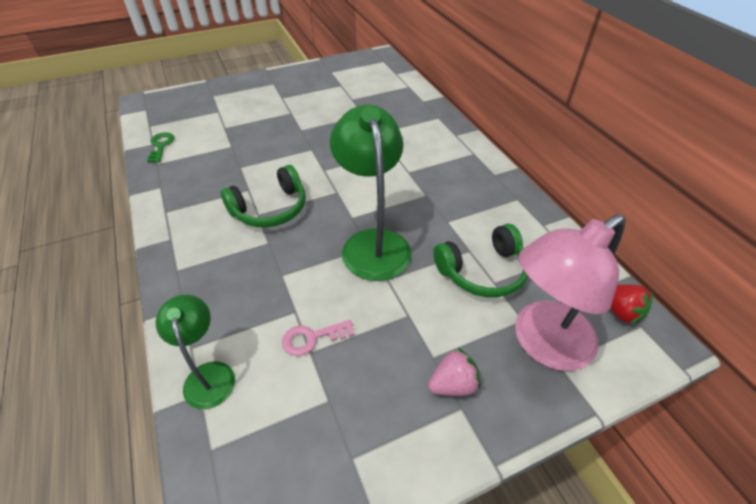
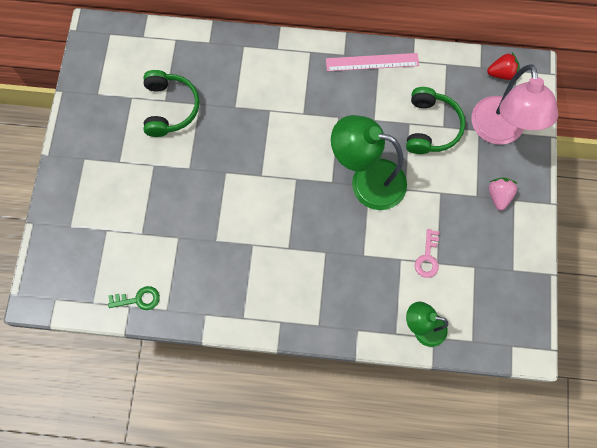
camera: 60 degrees left, 25 degrees up
green key [147,133,174,163] -> green key turned 150 degrees clockwise [108,286,160,310]
green headphones [221,165,306,228] -> green headphones moved to [143,70,200,137]
none -> pink ruler [326,53,419,71]

